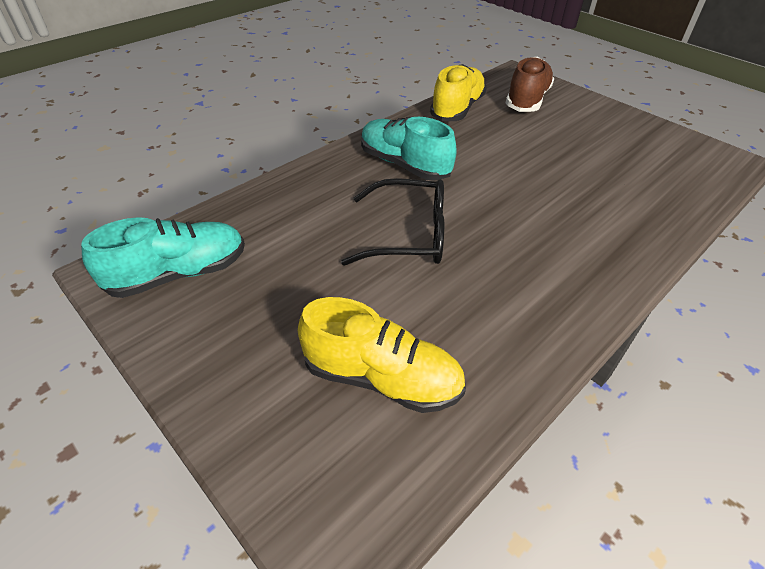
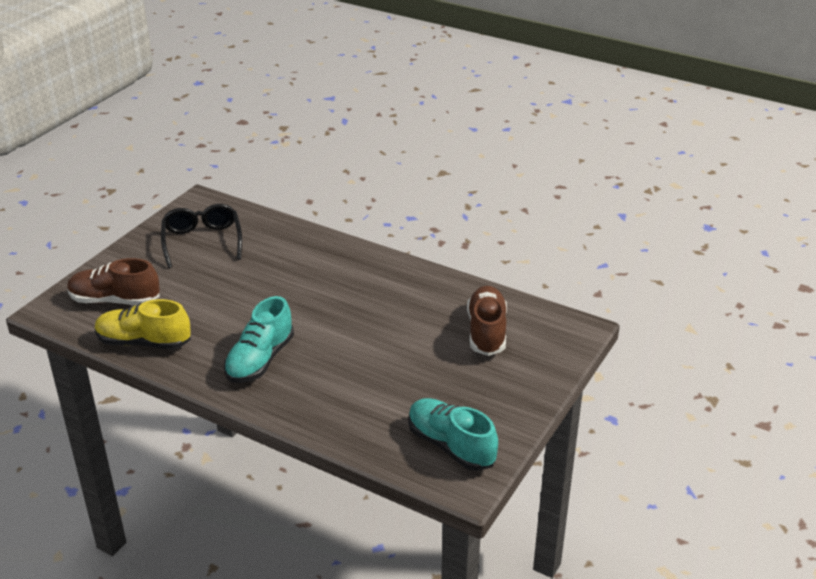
camera: 105 degrees left, 10 degrees down
yellow shoe [298,297,466,413] -> brown shoe [467,286,507,356]
black glasses [341,178,444,265] -> black glasses moved to [161,204,242,268]

